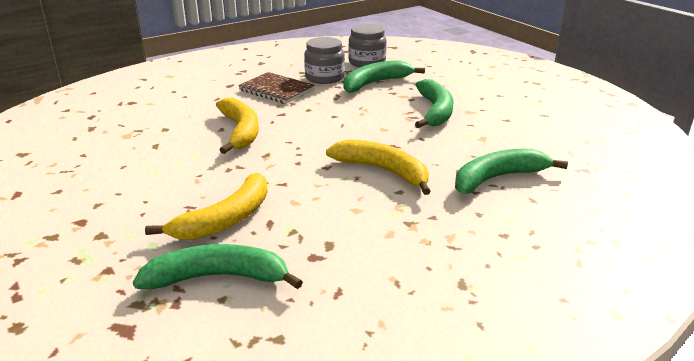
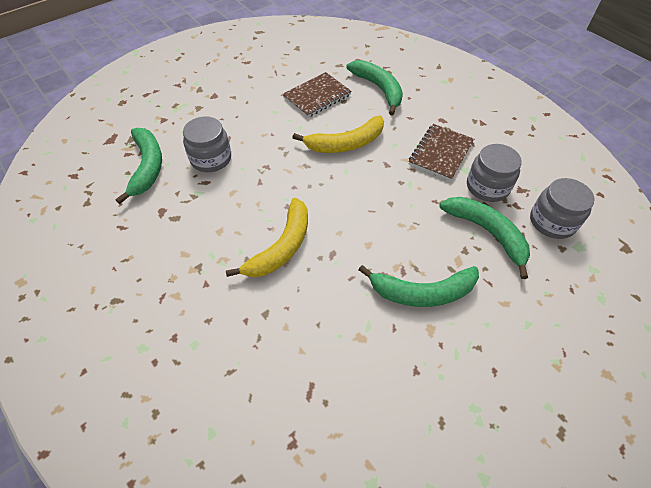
camera: 85 degrees right, 25 degrees up
yellow banana [145,173,268,240] -> grey jar [183,116,231,172]
green banana [455,149,568,194] -> green banana moved to [346,60,403,115]
none -> brown notebook [282,72,352,118]

